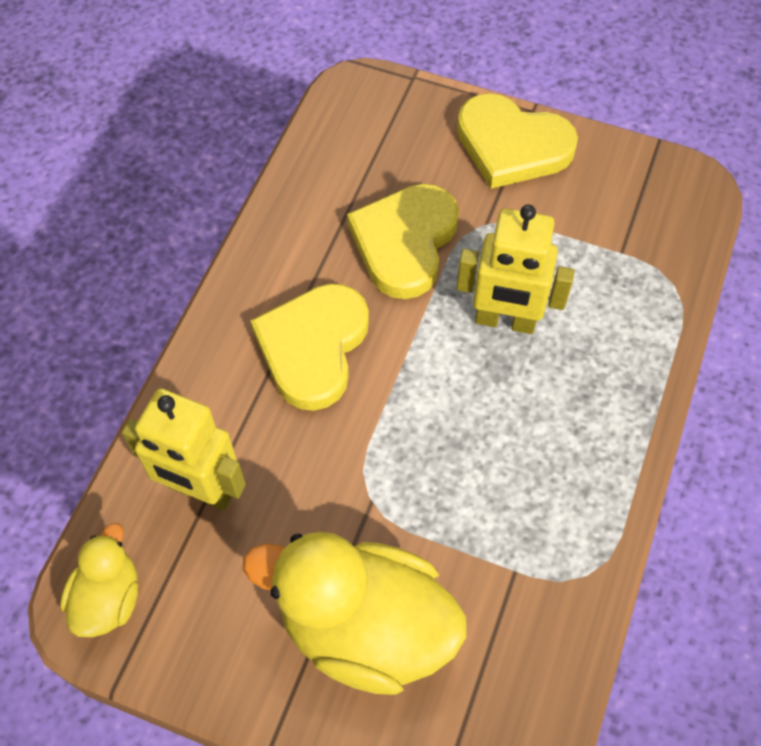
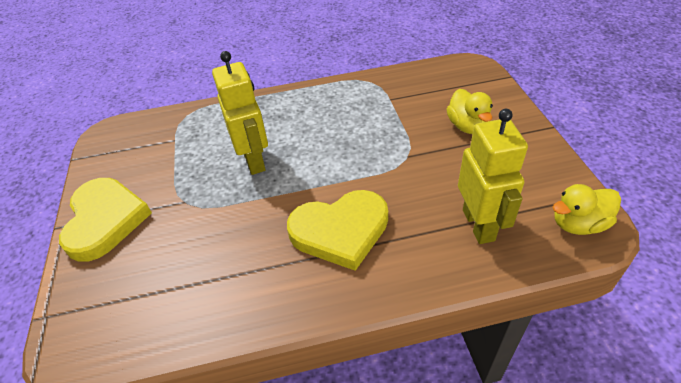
camera: 120 degrees left, 15 degrees down
yellow duck [243,532,467,695] -> yellow duck [447,89,493,134], size x0.52
yellow heart [347,184,459,299] -> none

